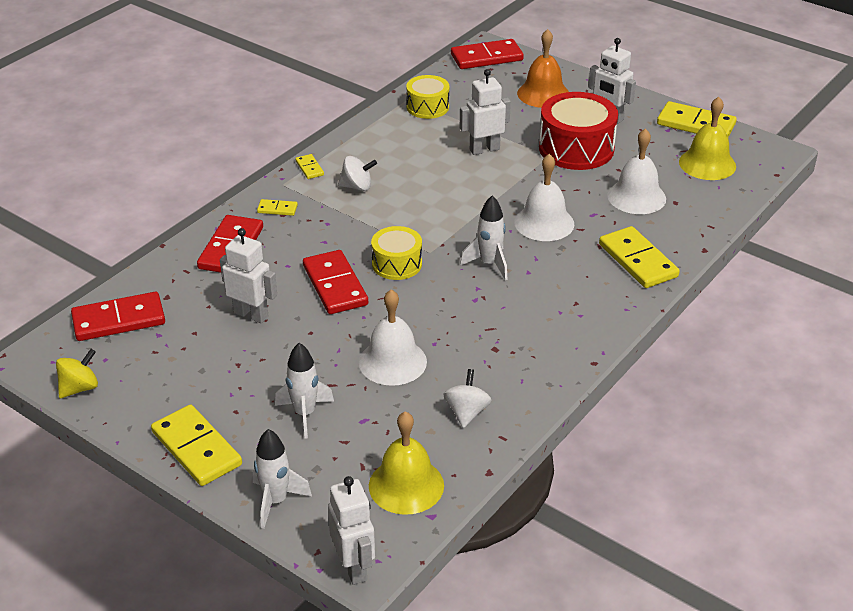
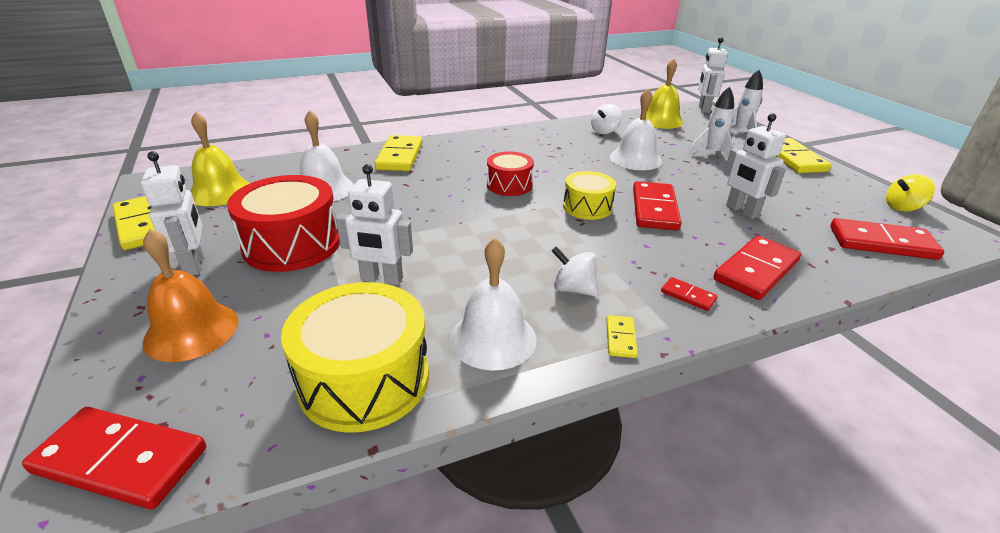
camera: 150 degrees left, 5 degrees down
yellow domino [257,199,298,216] -> red domino [661,277,718,311]
yellow drum [406,75,449,119] -> yellow drum [281,282,429,433], size x1.68
white rocket [460,195,507,280] -> red drum [487,152,534,196]
white bell [514,154,574,241] -> white bell moved to [450,238,537,371]

